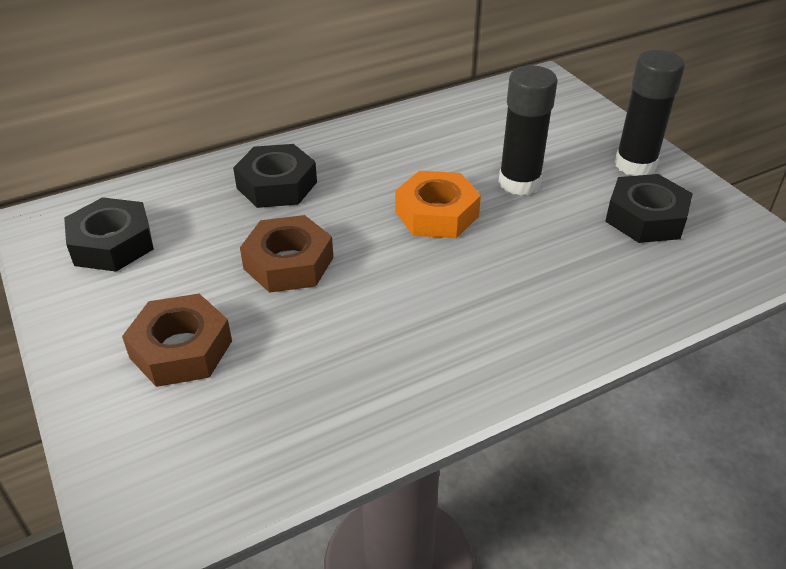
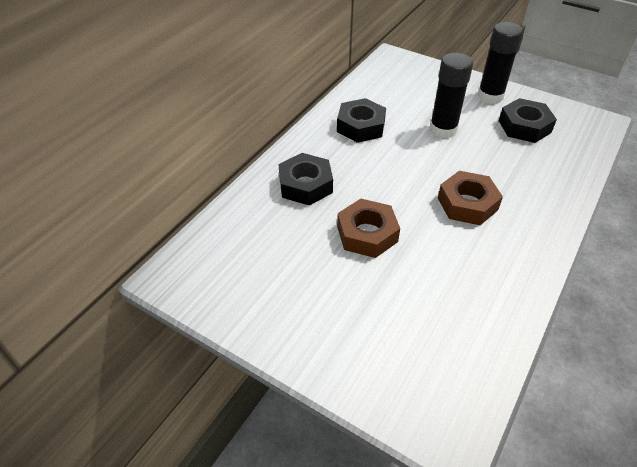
camera: 30 degrees left, 5 degrees up
black nut [64,197,154,272] -> black nut moved to [337,98,386,143]
brown nut [122,294,232,387] -> brown nut moved to [438,171,503,225]
orange nut [395,171,481,238] -> none

